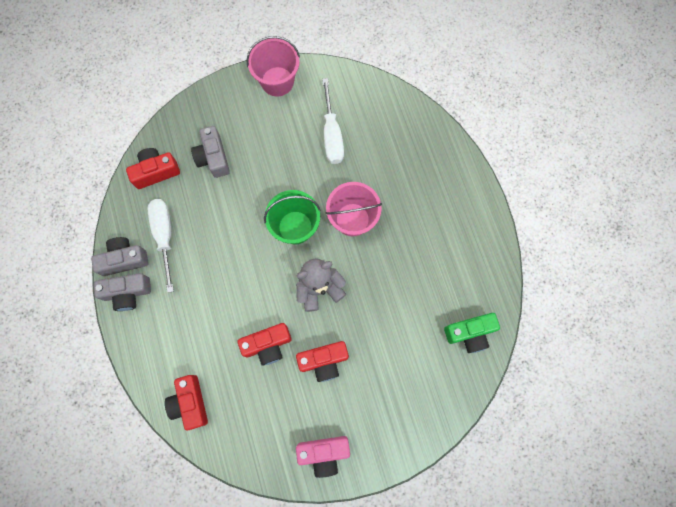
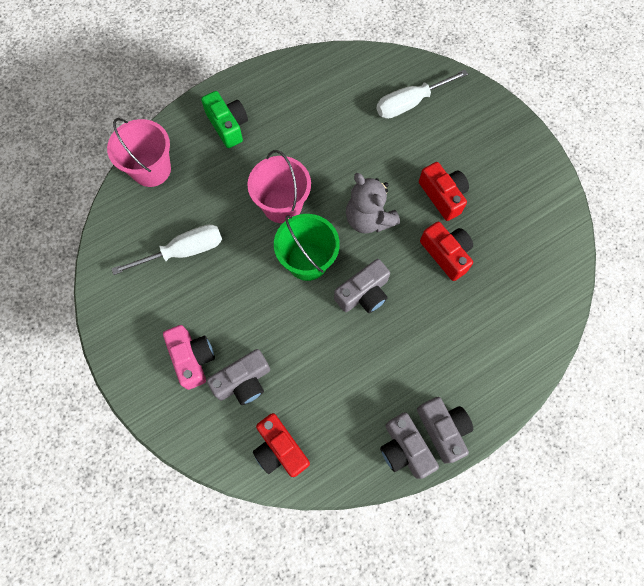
camera: 105 degrees left, 5 degrees down
white screwdriver [148,199,174,293] -> white screwdriver moved to [376,70,468,119]
red camera [165,375,208,431] -> none
pink bucket [246,36,300,97] -> pink bucket moved to [107,118,171,187]
pink camera [296,436,350,478] -> pink camera moved to [163,325,215,390]
green camera [444,313,500,353] -> green camera moved to [201,91,248,148]
none -> grey camera [334,259,390,313]

